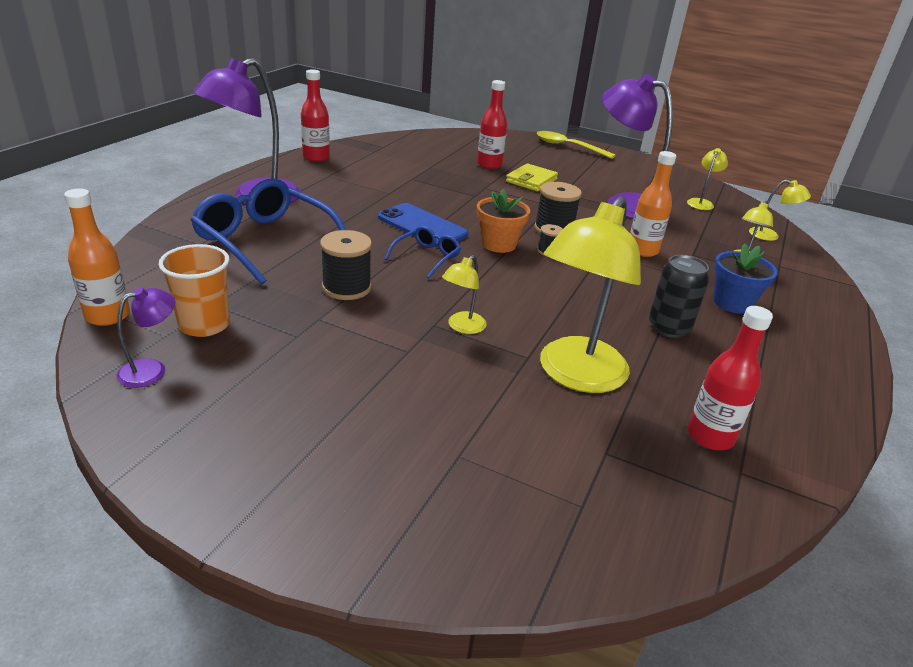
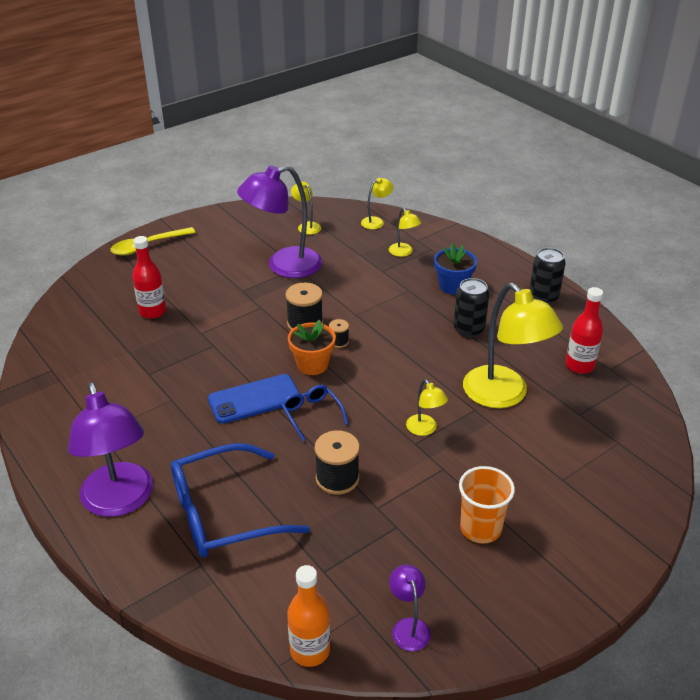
camera: 60 degrees left, 5 degrees up
orange cup [159,244,230,337] -> orange cup moved to [459,466,515,543]
red bottle [301,69,330,162] -> none
yellow wallet [506,163,558,191] -> none
orange bottle [630,151,676,257] -> none
none -> black can [530,248,566,304]

